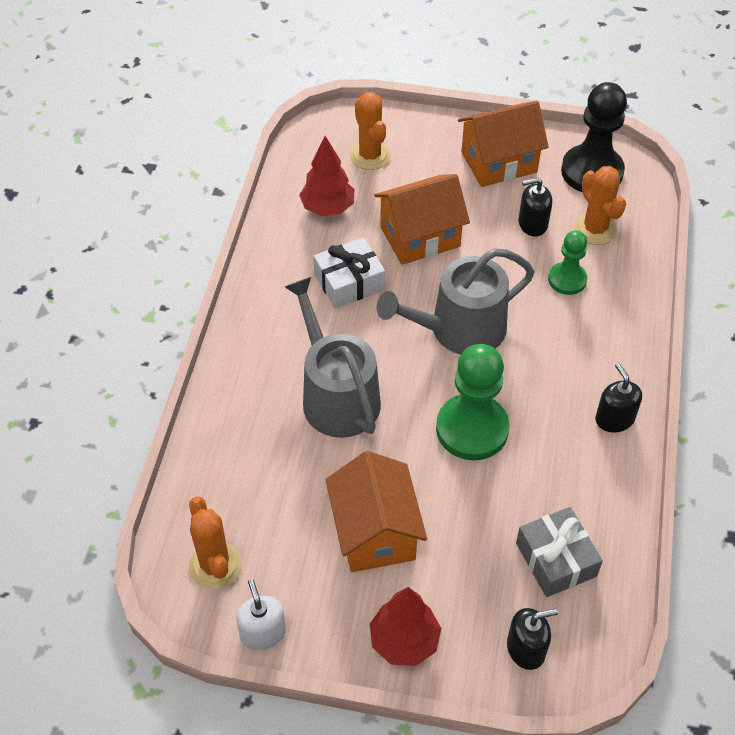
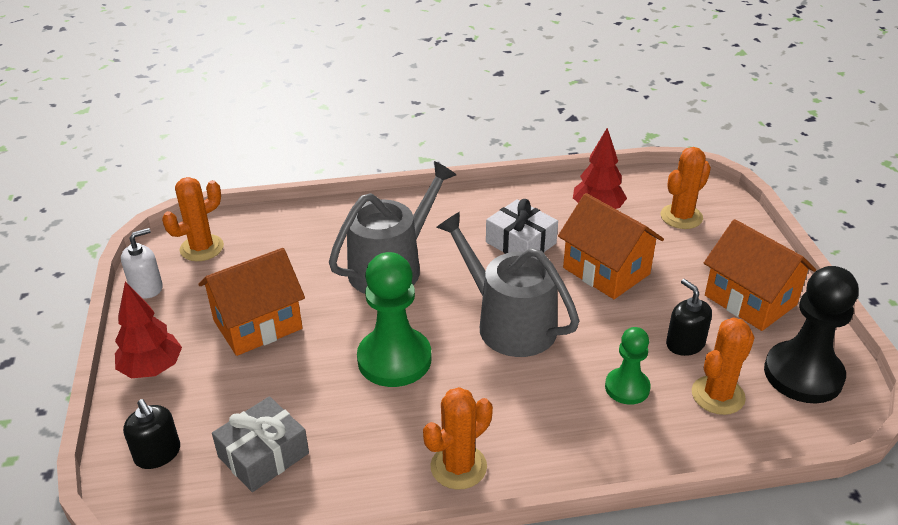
camera: 70 degrees right, 15 degrees down
black soap dispenser [595,363,642,432] -> orange cactus [423,387,493,490]

